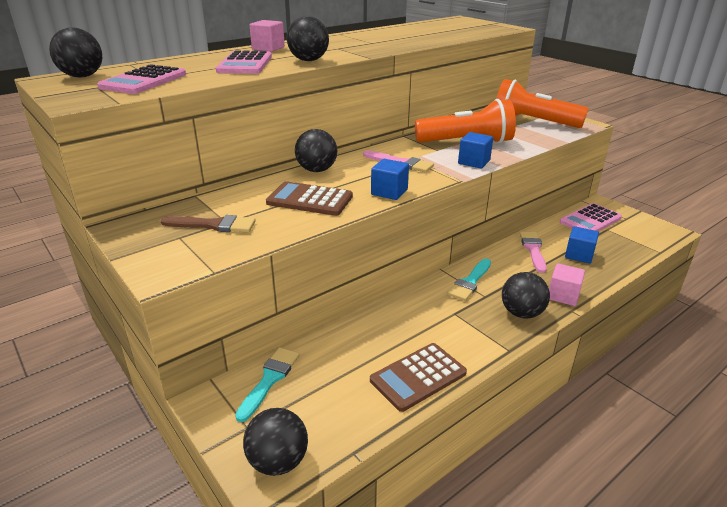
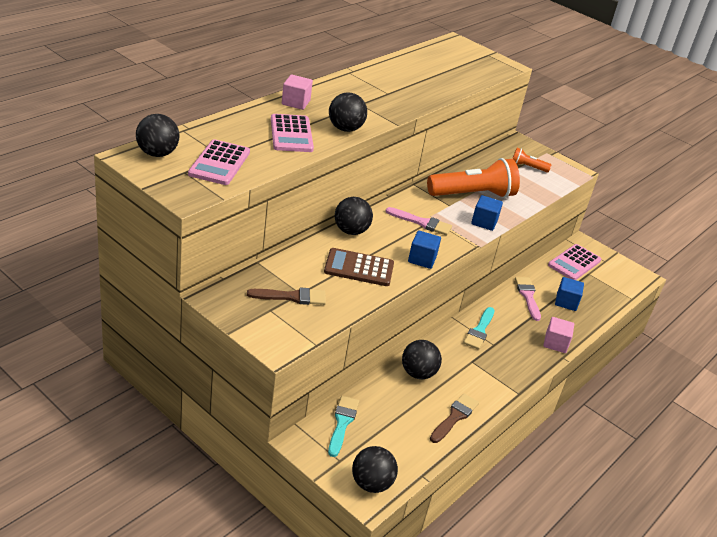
camera: 15 degrees left, 5 degrees up
brown calculator [370,343,467,412] -> brown brush [430,394,479,443]
orange flashlight [496,79,588,128] -> orange flashlight [512,148,551,173], size x0.47
black ball [502,272,550,318] -> black ball moved to [402,340,442,379]

